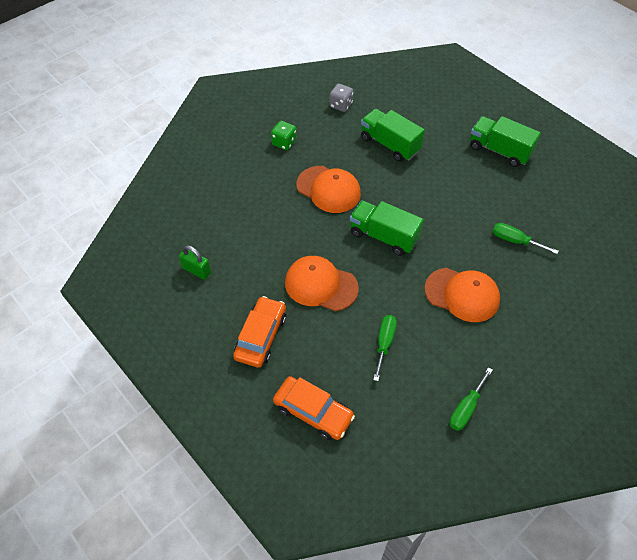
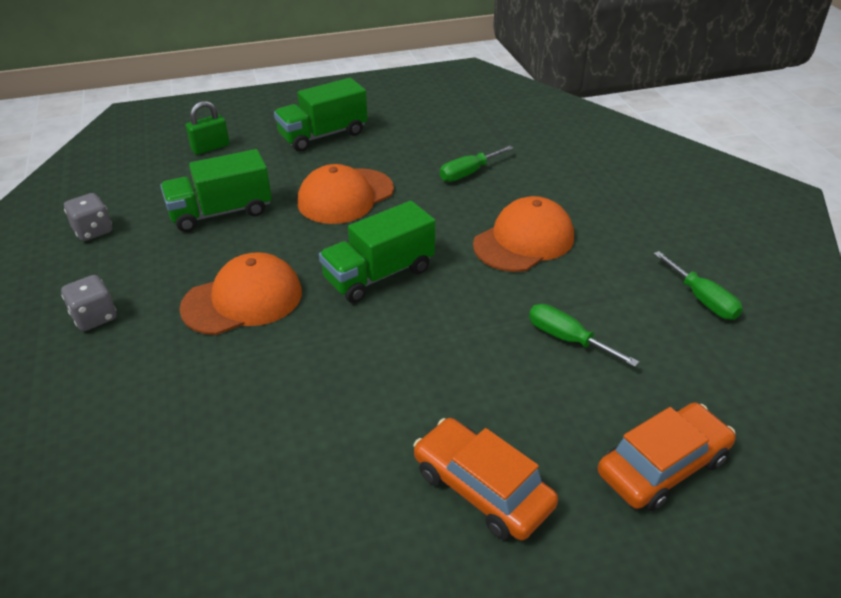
camera: 65 degrees left, 15 degrees down
green padlock [179,245,211,280] -> green padlock moved to [186,101,230,155]
green dice [271,121,297,150] -> grey dice [61,275,117,331]
orange cap [285,256,359,311] -> orange cap moved to [298,164,394,224]

